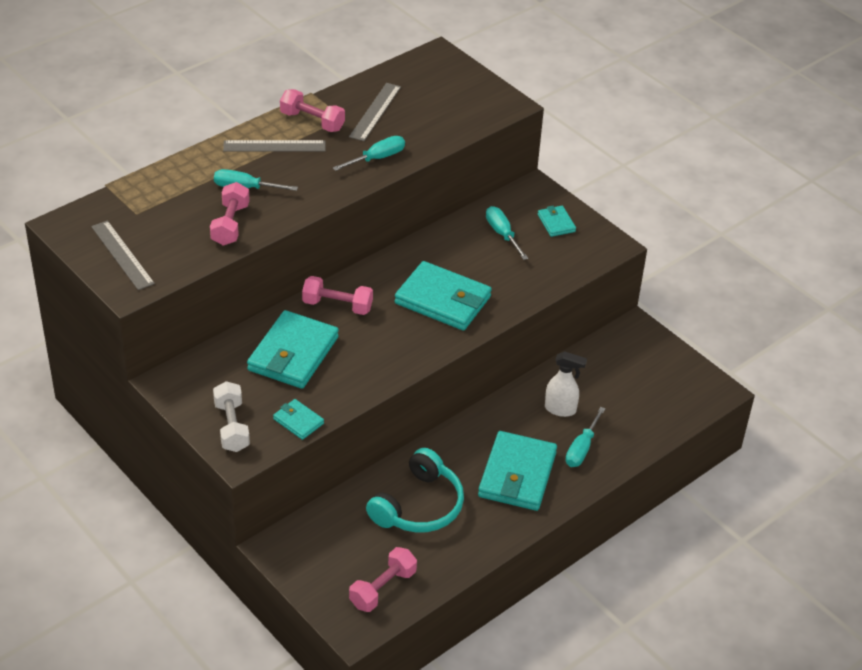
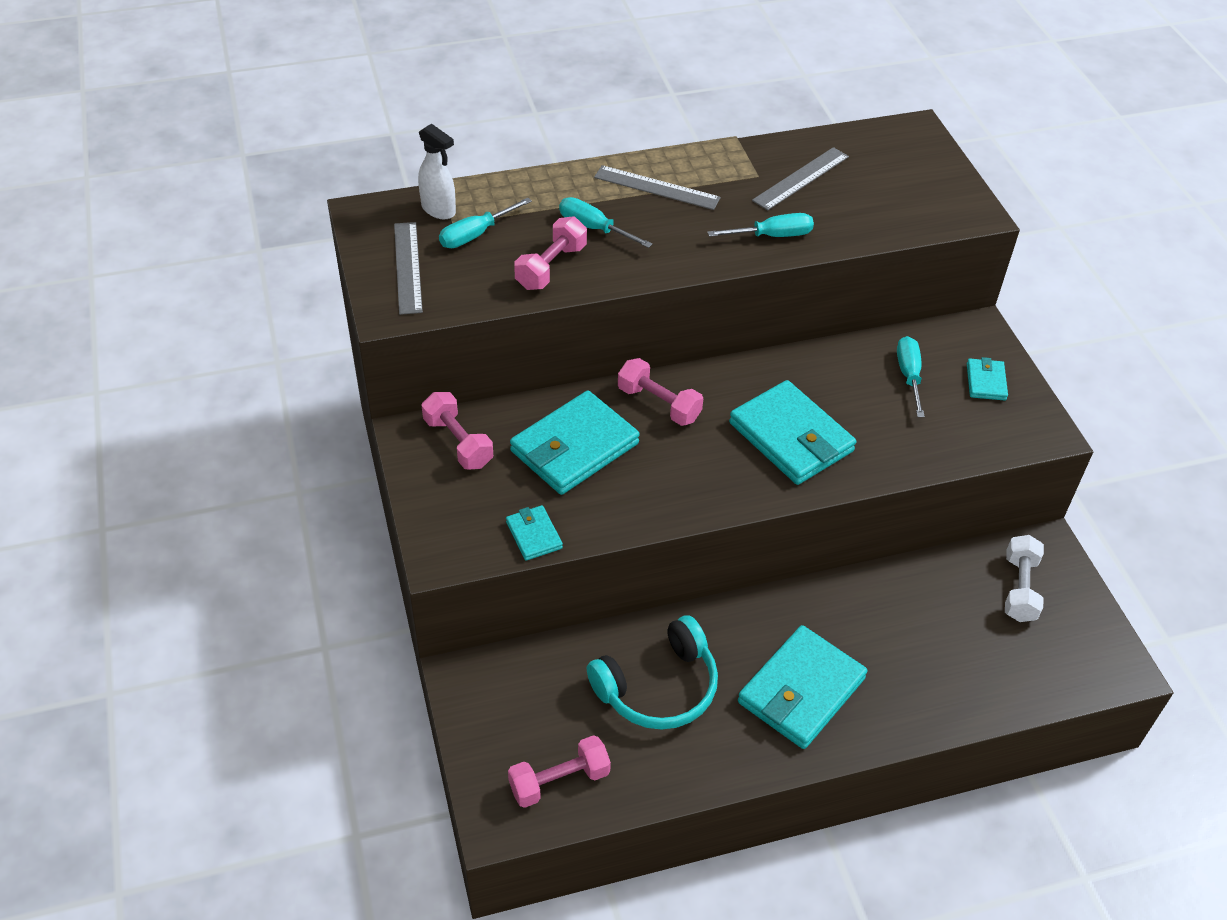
camera: 25 degrees right, 5 degrees up
white dumbbell [213,381,250,452] -> white dumbbell moved to [1005,535,1044,622]
pink dumbbell [280,89,345,132] -> pink dumbbell moved to [422,392,493,470]
white spray bottle [545,351,587,417] -> white spray bottle moved to [418,124,456,219]
turquoise screwdriver [565,407,605,467] -> turquoise screwdriver moved to [439,198,532,248]

